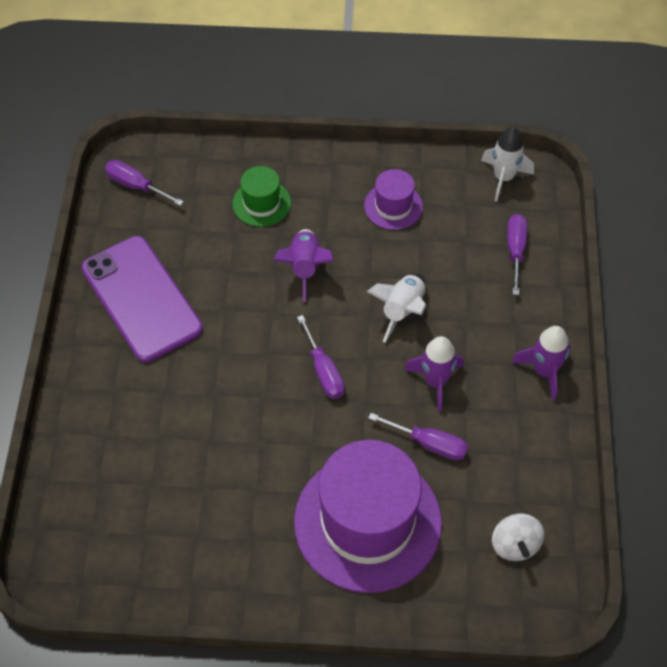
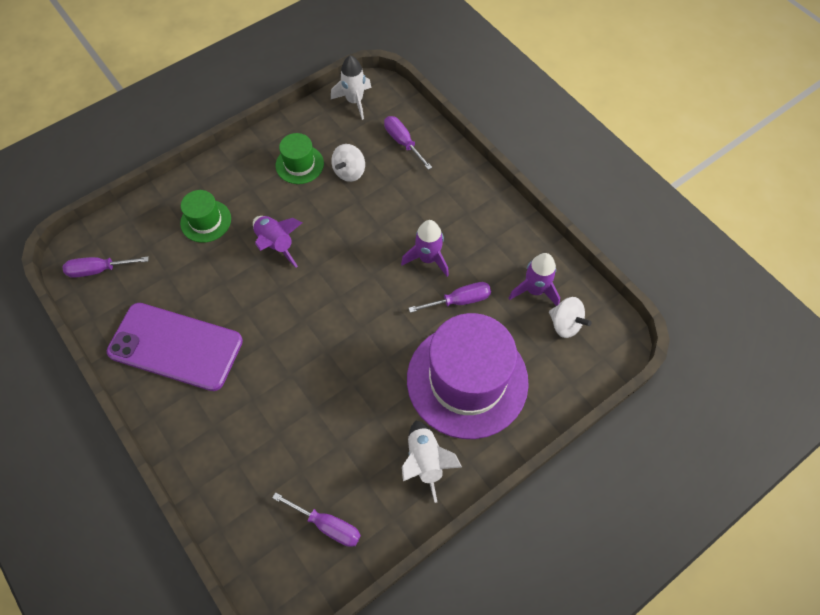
camera: 40 degrees left, 5 degrees up
purple screwdriver [297,315,345,399] -> purple screwdriver moved to [272,492,361,547]
purple hat [364,169,423,230] -> green hat [276,133,324,184]
white rocket [367,274,426,343] -> white rocket moved to [402,421,462,503]
purple rocket [511,326,571,402] -> purple rocket moved to [509,253,560,306]
none -> white spinning top [331,144,365,182]

